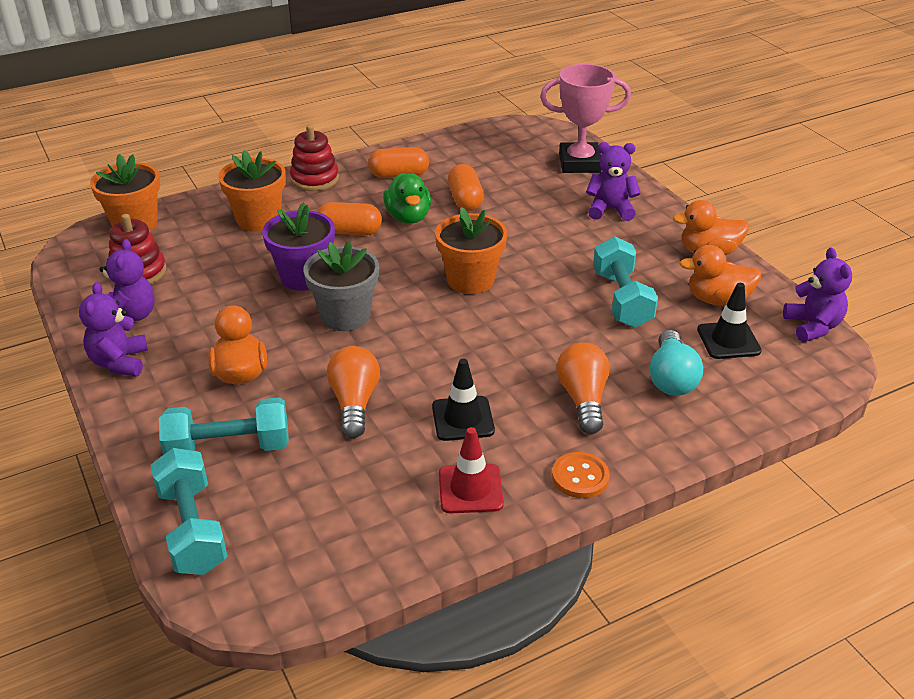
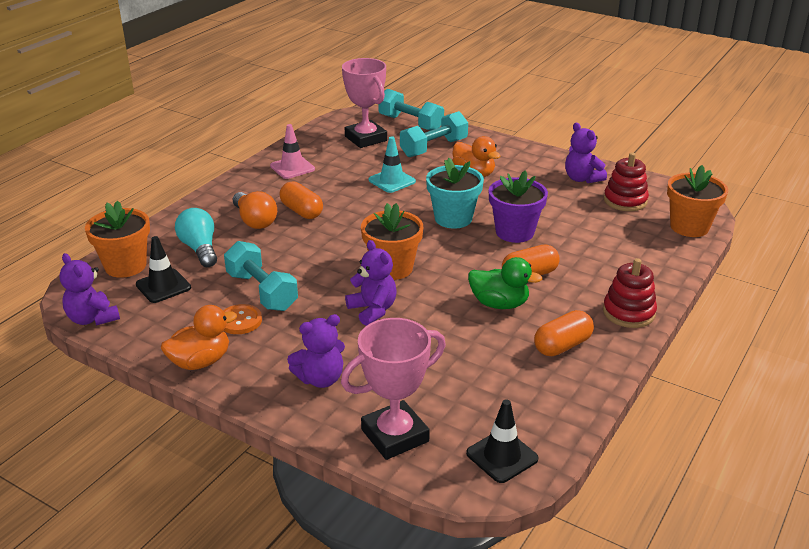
camera: 150 degrees right, 5 degrees down
purple teddy bear [79,282,148,376] -> purple teddy bear moved to [345,240,397,326]
orange flower pot [218,150,286,232] -> orange flower pot moved to [85,201,150,278]
grey flower pot [303,240,379,331] -> turquoise flower pot [426,158,484,229]
orange light bulb [327,346,380,438] -> turquoise traffic cone [369,136,416,193]
green duck [383,173,431,224] -> green duck turned 150 degrees clockwise [468,257,542,309]
black traffic cone [432,359,495,441] -> black traffic cone moved to [466,399,539,483]
red traffic cone [439,427,504,513] -> pink traffic cone [270,124,315,179]
orange capsule [448,164,484,211] -> orange capsule moved to [279,181,323,219]
orange button [552,452,610,498] -> orange button moved to [223,304,262,334]
orange duck [679,245,762,306] -> none
none -> pink trophy [342,58,387,148]

